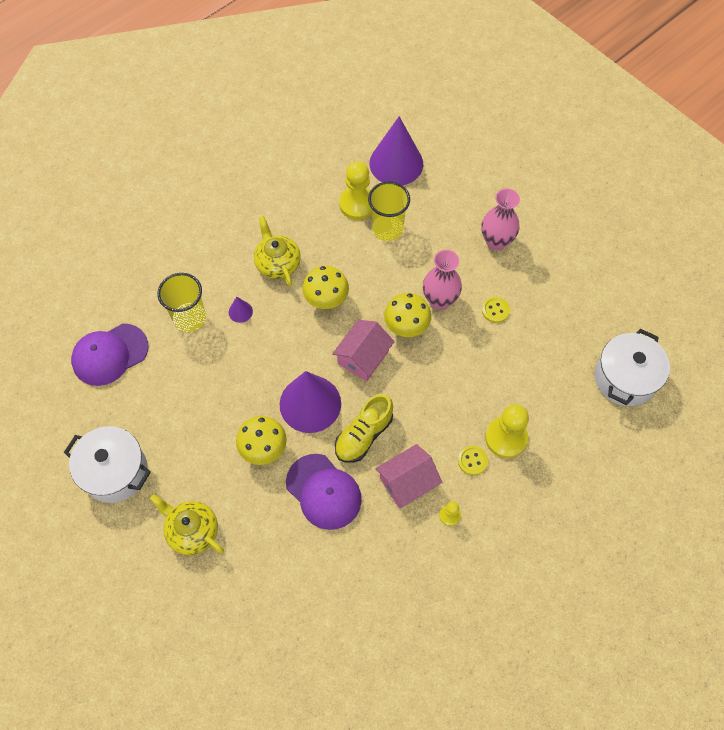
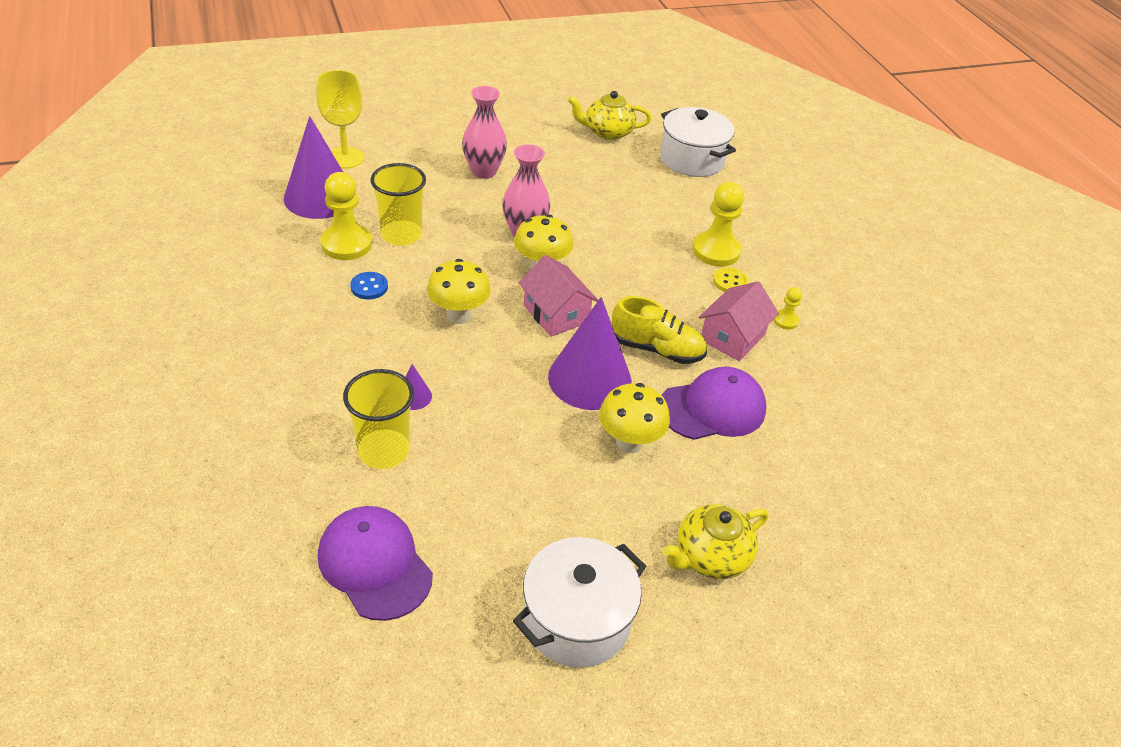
camera: 70 degrees left, 20 degrees down
purple cap [71,324,149,386] -> purple cap turned 150 degrees clockwise [318,506,433,621]
yellow teapot [254,216,301,286] -> yellow teapot moved to [568,91,651,140]
yellow shoe [335,394,393,463] -> yellow shoe turned 45 degrees counterclockwise [612,296,707,364]
pink house [376,444,442,509] -> pink house turned 45 degrees clockwise [699,281,779,361]
yellow button [482,297,510,323] -> none
none -> yellow goblet [316,70,365,169]
none -> blue button [350,272,388,299]

